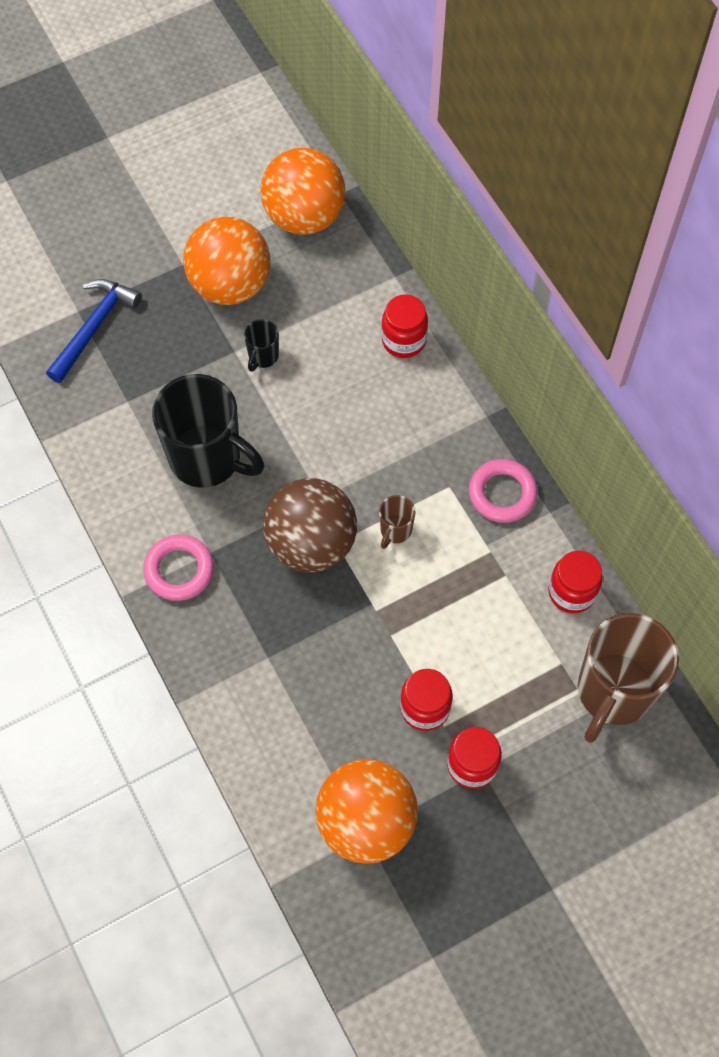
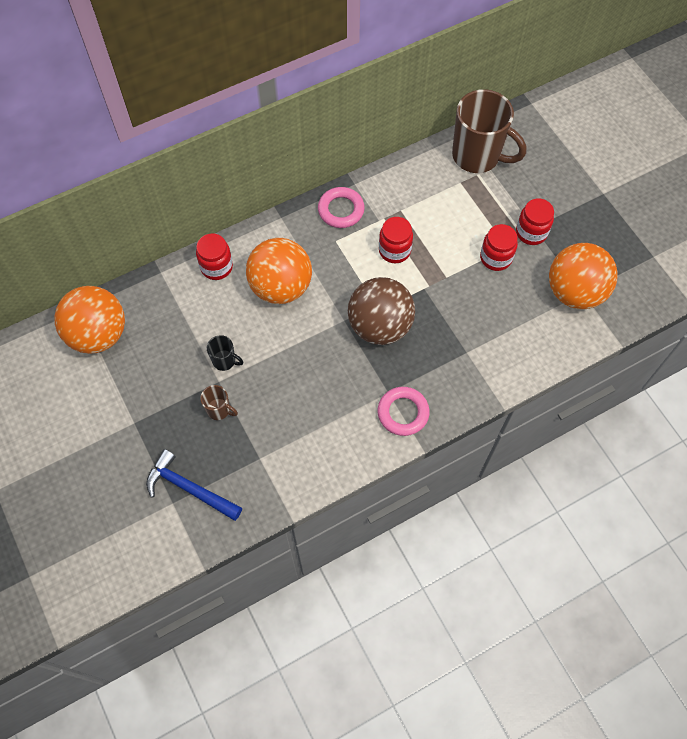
camera: 90 degrees left, 0 degrees up
black mug [152,374,264,488] -> none
orange ball [183,217,270,305] -> orange ball moved to [246,238,312,304]
brown mug [379,495,416,549] -> brown mug moved to [200,385,238,420]
red jar [548,551,603,613] -> red jar moved to [379,217,413,263]

